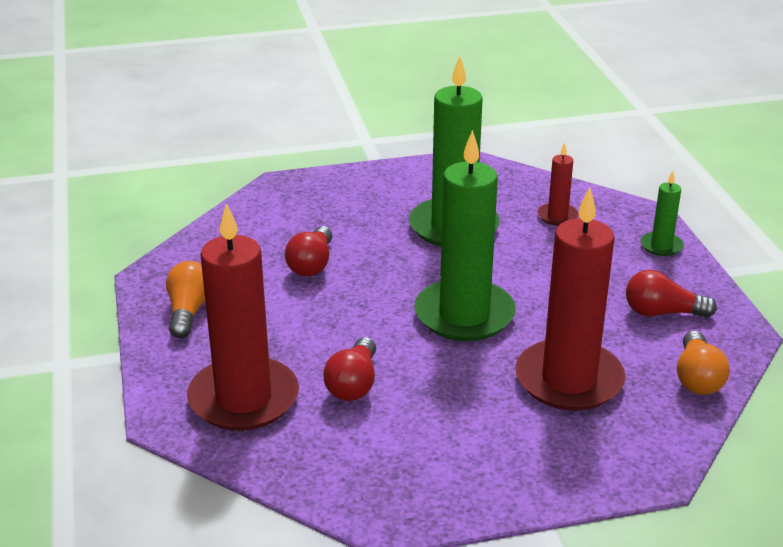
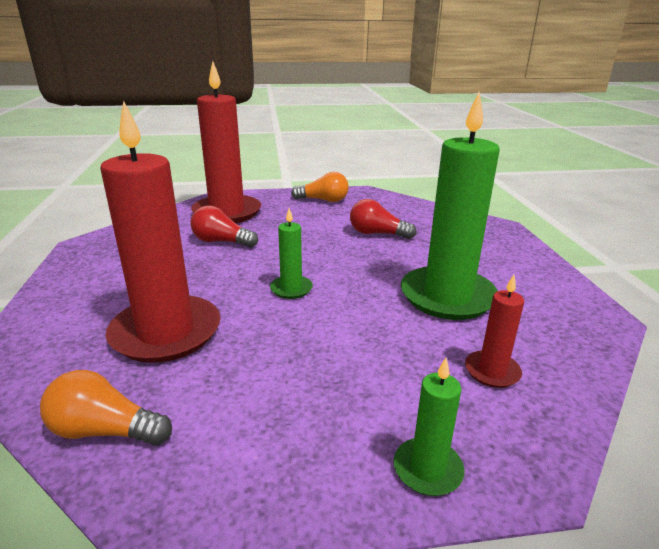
camera: 95 degrees right, 5 degrees down
green candle [414,130,516,341] -> green candle [270,208,313,299], size x0.46
red light bulb [626,270,717,318] -> none

